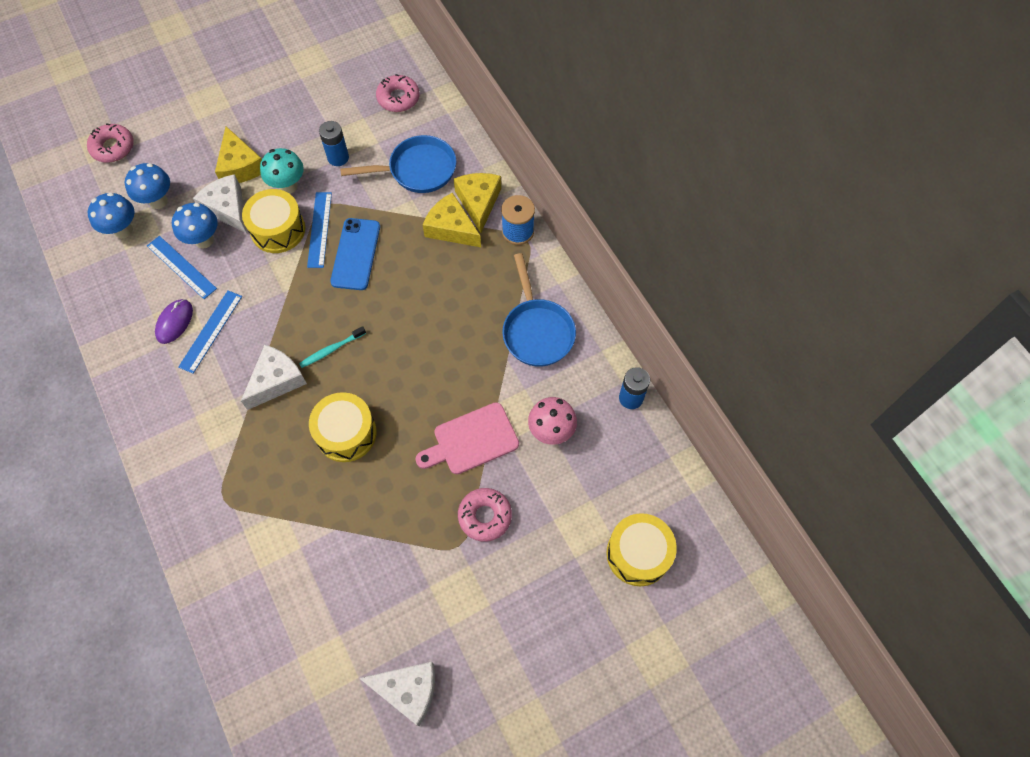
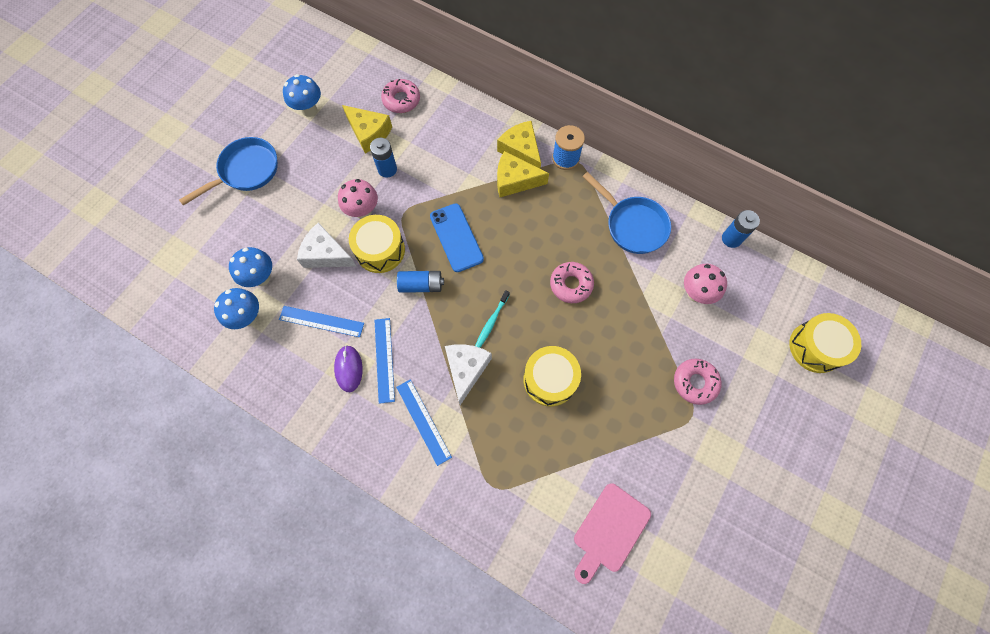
camera: 30 degrees left, 5 degrees up
pink donut [87,123,133,163] -> pink donut moved to [550,262,594,303]
blue mushroom [172,203,218,248] -> blue mushroom moved to [283,74,321,117]
yellow cheese [215,126,262,183] -> yellow cheese moved to [342,105,392,153]
turquoise mushroom [260,148,304,194] -> pink mushroom [338,179,378,219]
blue ruler [307,192,332,268] -> blue ruler moved to [396,379,452,466]
blue pan [340,135,456,193] -> blue pan moved to [179,137,278,205]
white cheese [359,662,435,726] -> none
pink cutting board [416,402,519,474] -> pink cutting board moved to [574,483,651,584]
none -> blue battery [397,271,444,293]

